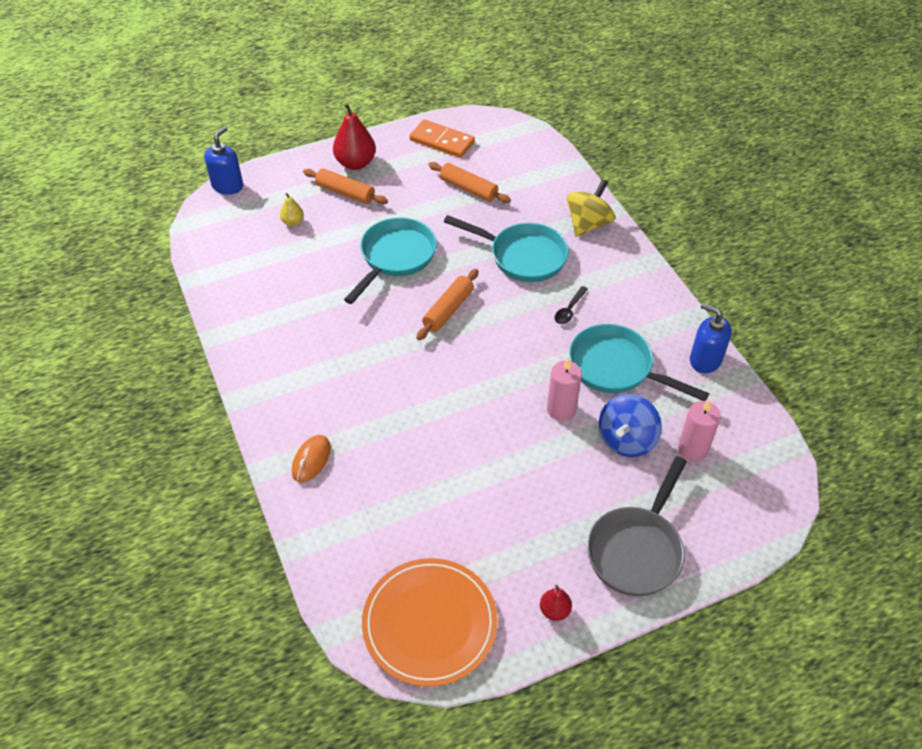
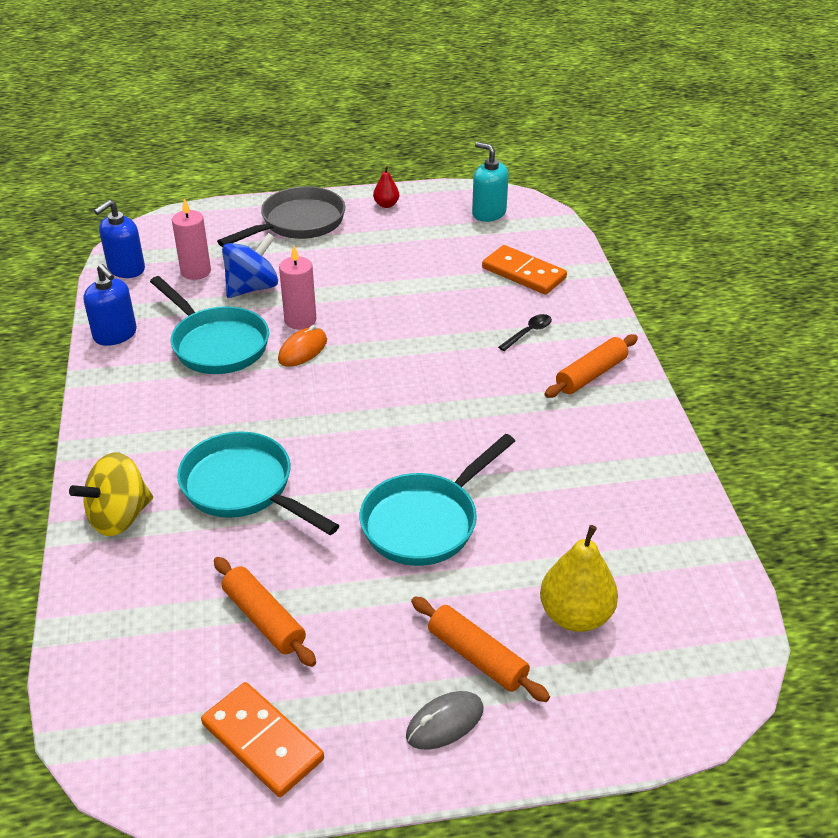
camera: 165 degrees left, 10 degrees down
blue soap dispenser [204,126,243,195] -> blue soap dispenser moved to [94,200,145,278]
yellow pear [280,193,304,226] -> yellow pear [540,525,618,632], size x1.90
orange mouse [292,435,331,483] -> orange mouse moved to [278,325,327,367]
red pear [333,103,376,170] -> grey mouse [406,691,483,749]
orange plate [362,558,498,687] -> turquoise soap dispenser [472,142,509,222]
orange rolling pin [417,269,479,340] -> orange rolling pin moved to [545,334,638,398]
black spoon [555,286,588,324] -> black spoon moved to [498,314,552,351]
none -> orange domino [482,245,567,295]

